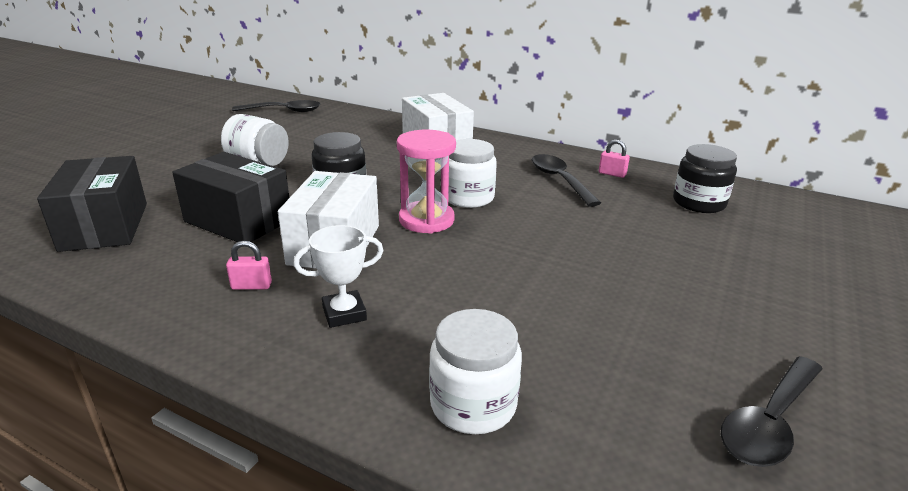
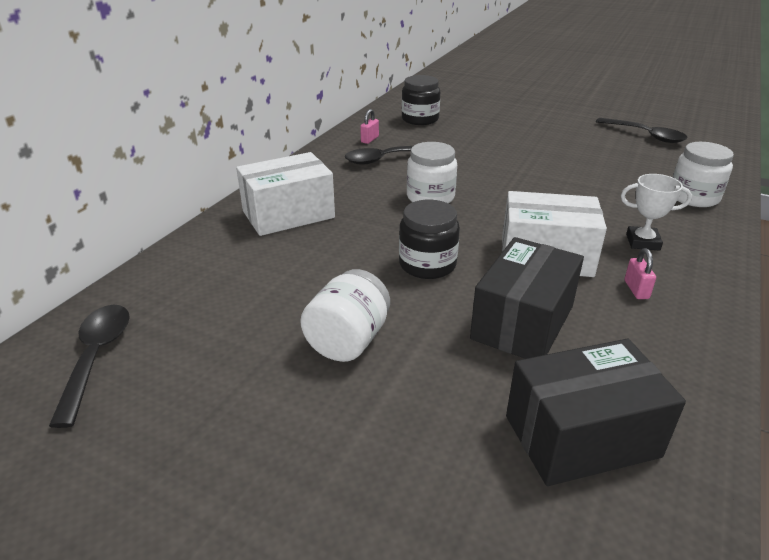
camera: 90 degrees left, 5 degrees up
white trophy [293,225,384,328] -> white trophy turned 60 degrees counterclockwise [621,174,692,251]
pink hourglass [397,130,456,234] -> none

